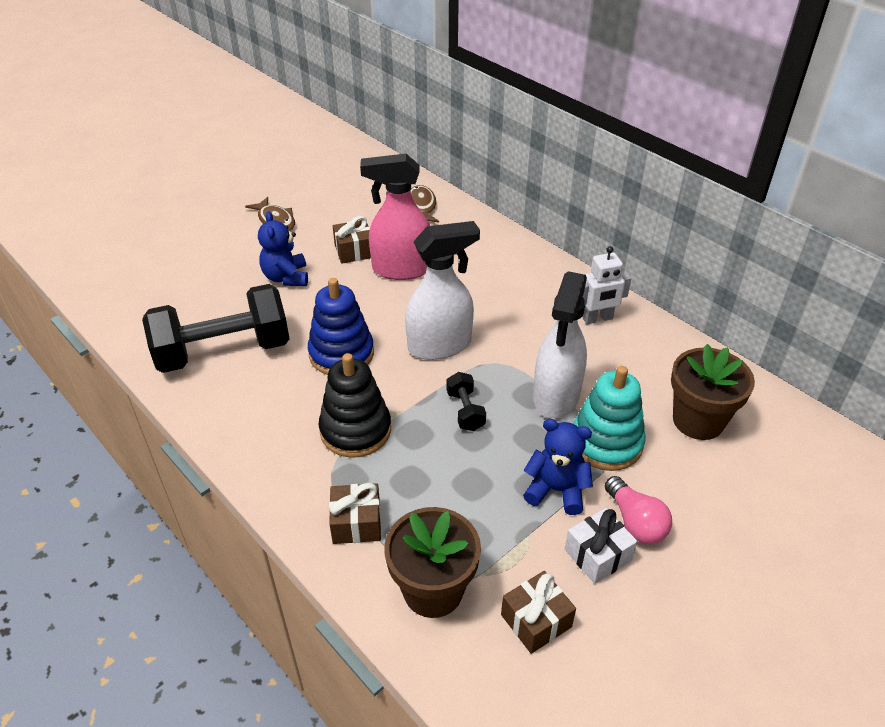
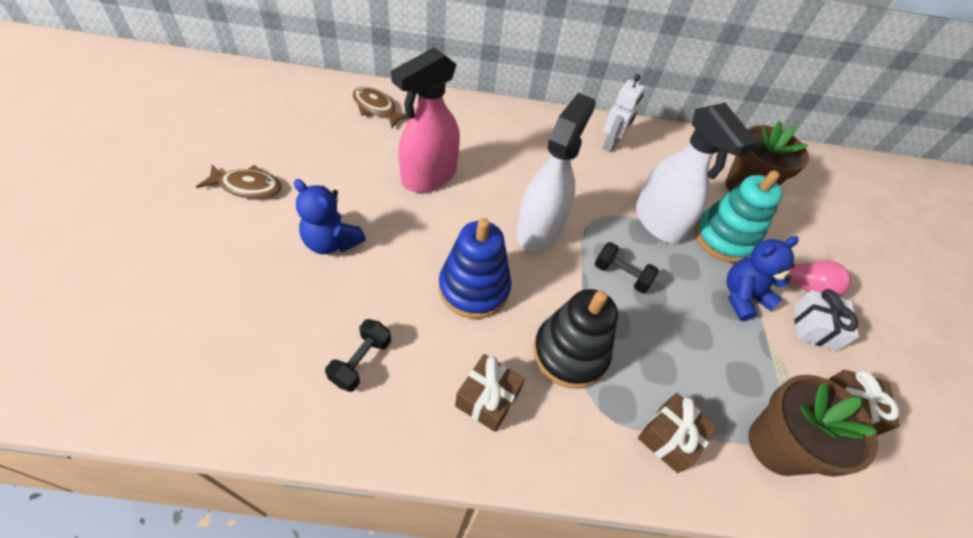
camera: 50 degrees left, 10 degrees up
black dumbbell [142,284,289,373] -> black dumbbell [325,319,391,392], size x0.42
brown gift [333,216,371,263] -> brown gift moved to [455,354,525,432]

